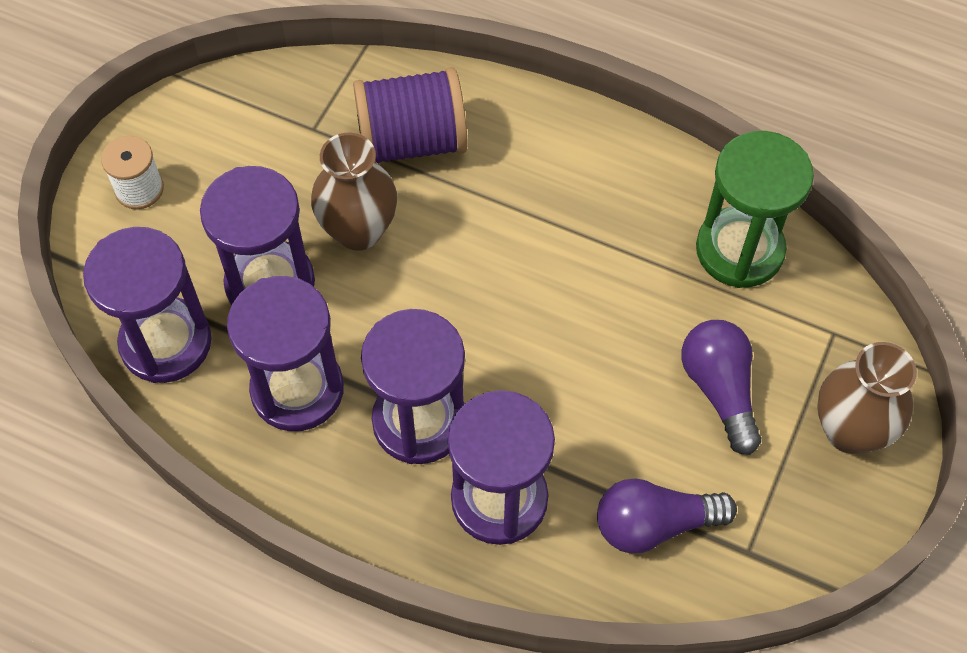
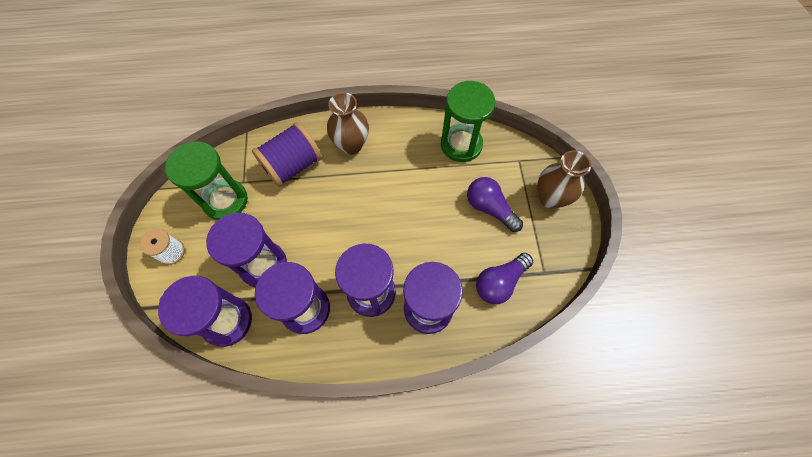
camera: 30 degrees left, 5 degrees up
brown vase [311,133,397,251] -> brown vase moved to [327,92,369,154]
none -> green hourglass [165,142,248,220]

